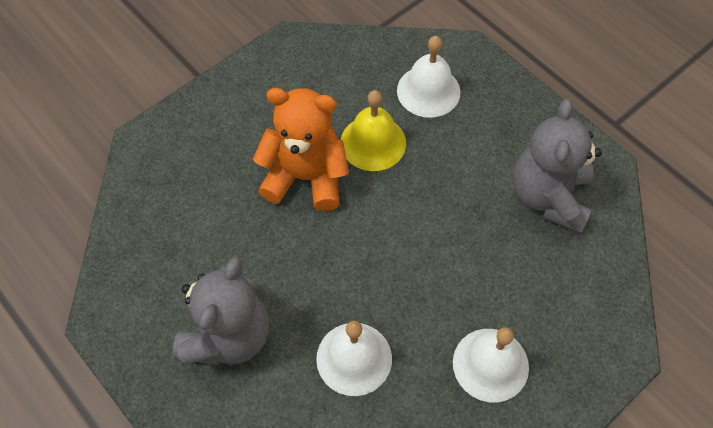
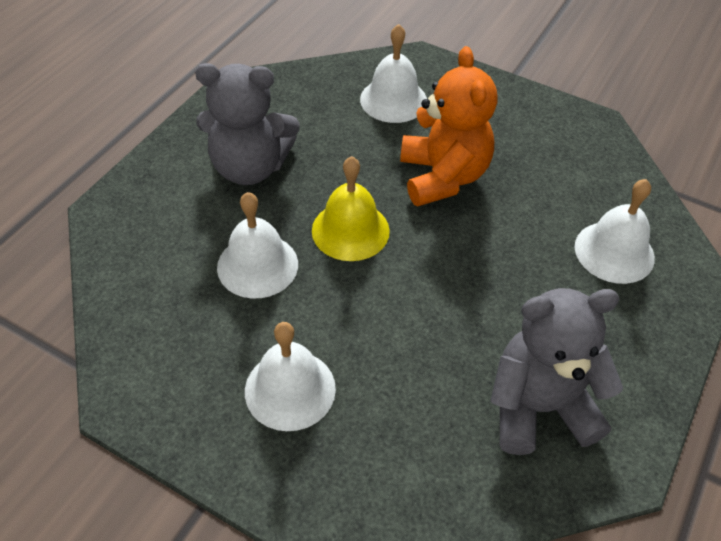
camera: 70 degrees right, 10 degrees down
yellow bell [341,90,406,171] -> yellow bell moved to [312,156,390,261]
none -> white bell [360,24,427,123]

